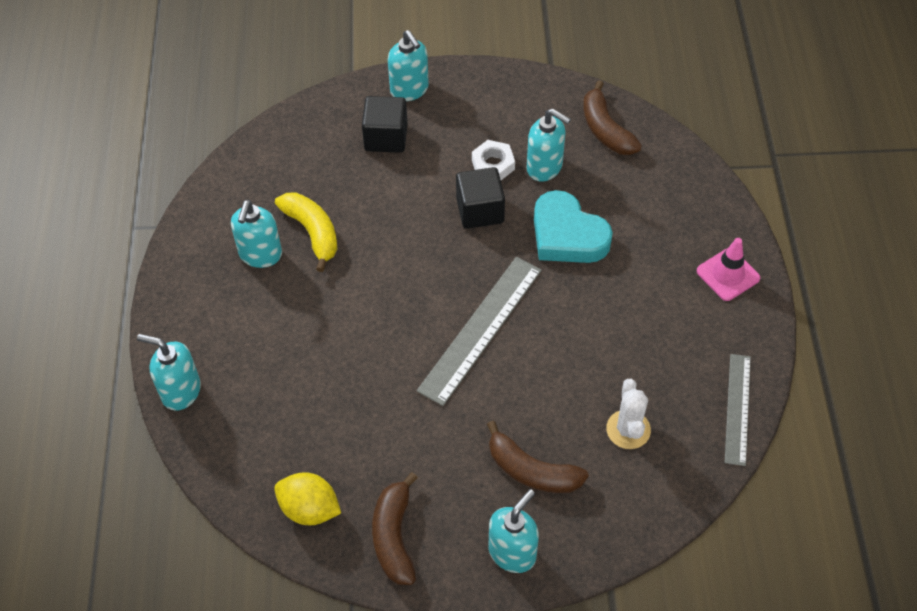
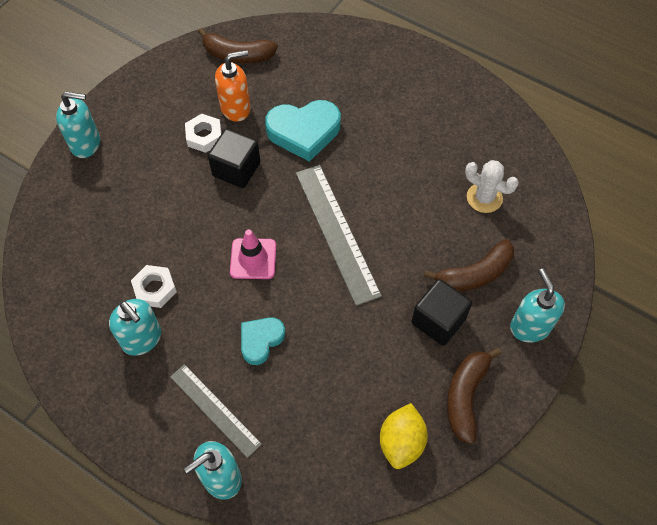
camera: 55 degrees left, 5 degrees up
yellow lemon [274,472,341,525] -> yellow lemon turned 45 degrees counterclockwise [380,403,428,469]
yellow banana [275,192,338,272] -> white nut [131,265,177,308]
black cube [362,96,408,153] -> black cube moved to [412,279,472,346]
brown banana [372,472,418,585] -> brown banana turned 75 degrees clockwise [447,347,501,444]
turquoise soap dispenser [527,108,571,182] -> orange soap dispenser [215,50,251,122]
pink traffic cone [697,238,760,301] -> pink traffic cone moved to [230,229,276,279]
grey ruler [725,354,751,466] -> grey ruler moved to [170,364,262,458]
none -> turquoise heart [241,317,285,365]

